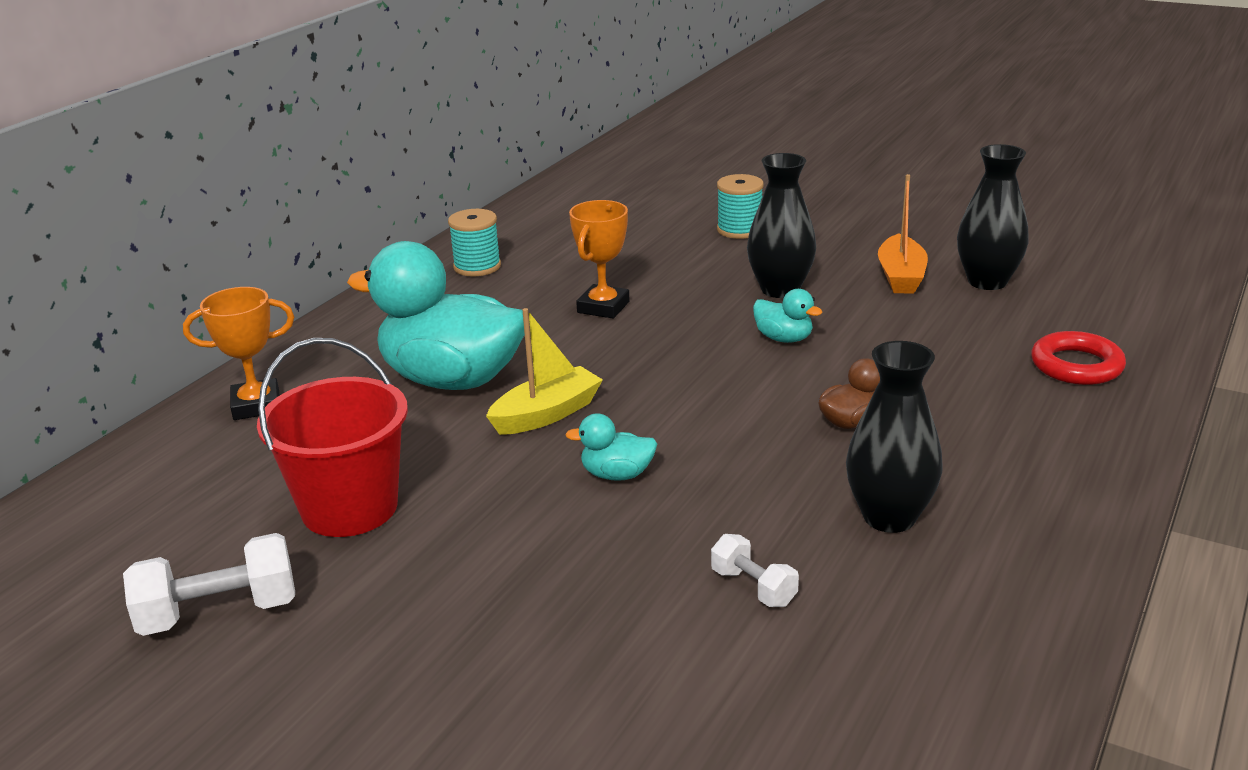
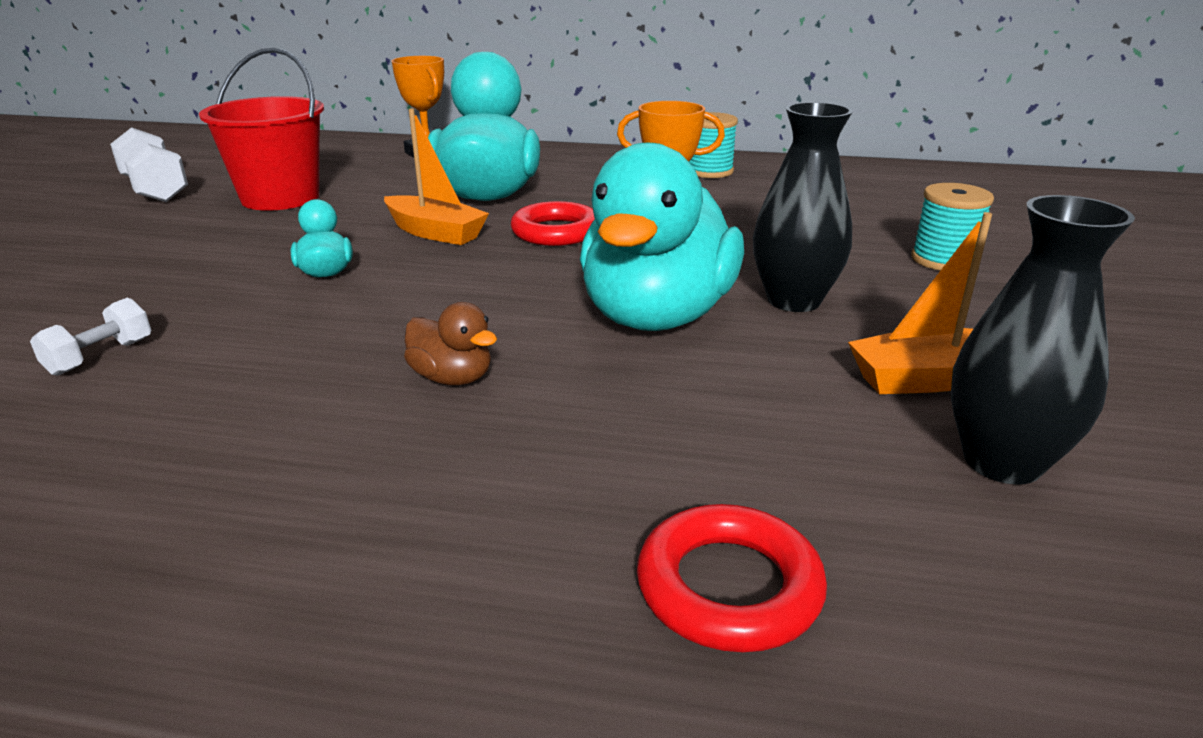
camera: 70 degrees right, 0 degrees up
yellow boat [486,308,603,435] -> orange boat [384,109,489,245]
turquoise duck [753,289,823,343] -> turquoise duck [580,143,744,331], size x2.37
black vase [846,341,943,533] -> none
none -> red ring [511,201,595,246]

